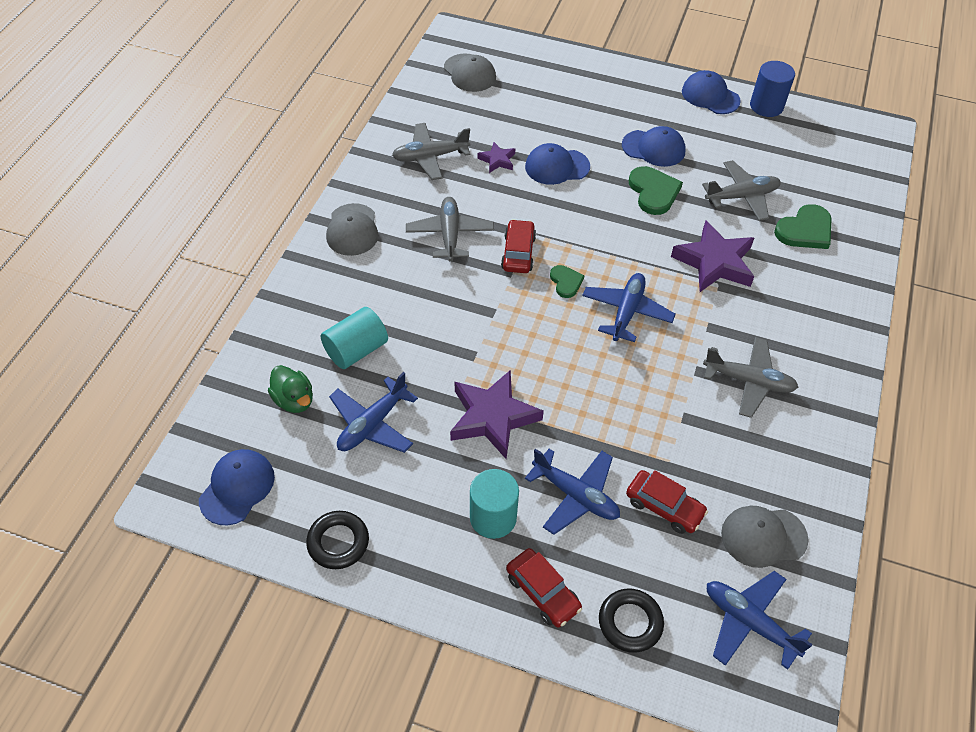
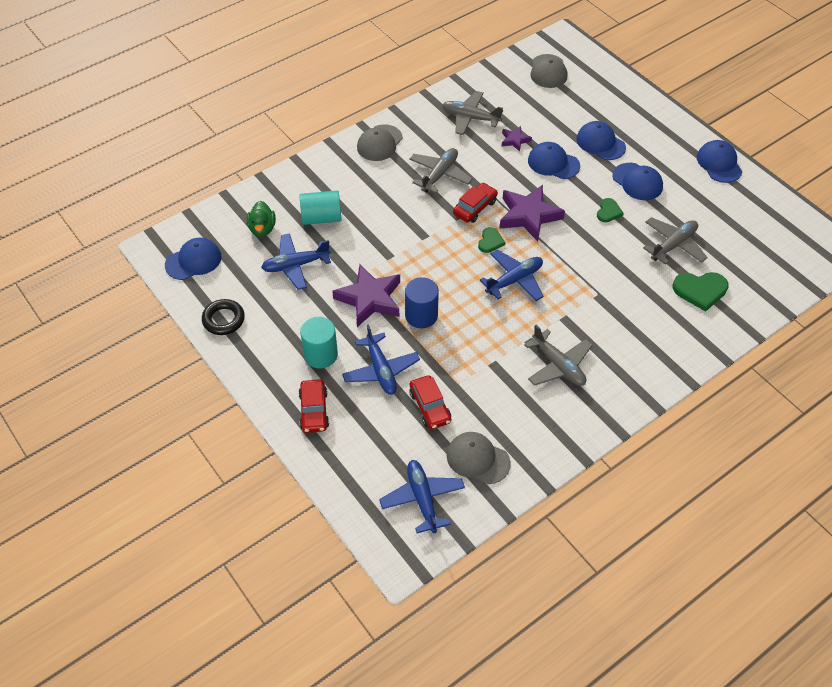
camera: 35 degrees right, 0 degrees up
black ring [599,588,664,653] -> none
green heart [629,166,683,215] -> green heart [597,198,624,222], size x0.60
purple star [671,220,754,292] -> purple star moved to [499,185,565,241]
grey plane [702,160,781,221] -> grey plane turned 60 degrees counterclockwise [643,217,708,265]
blue cylinder [750,61,795,117] -> blue cylinder moved to [405,277,439,328]
none -> blue cap [576,121,626,160]

